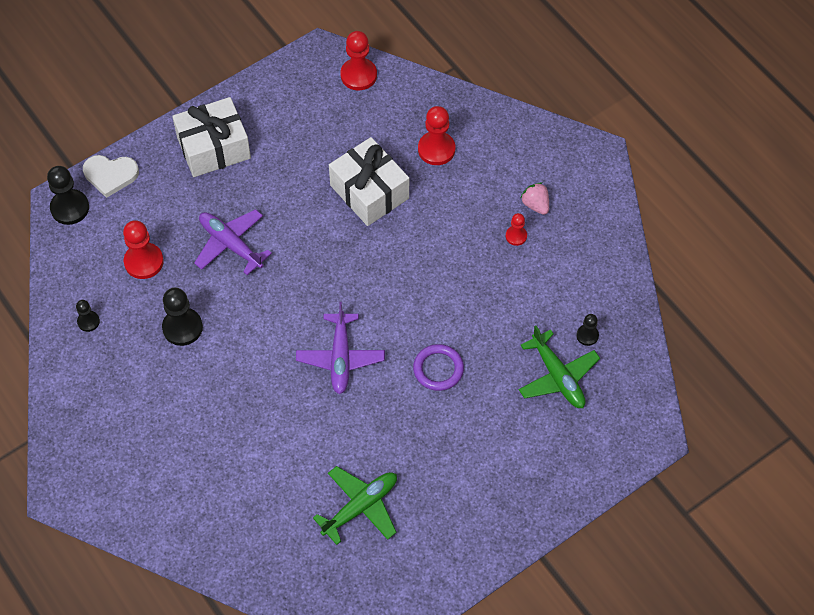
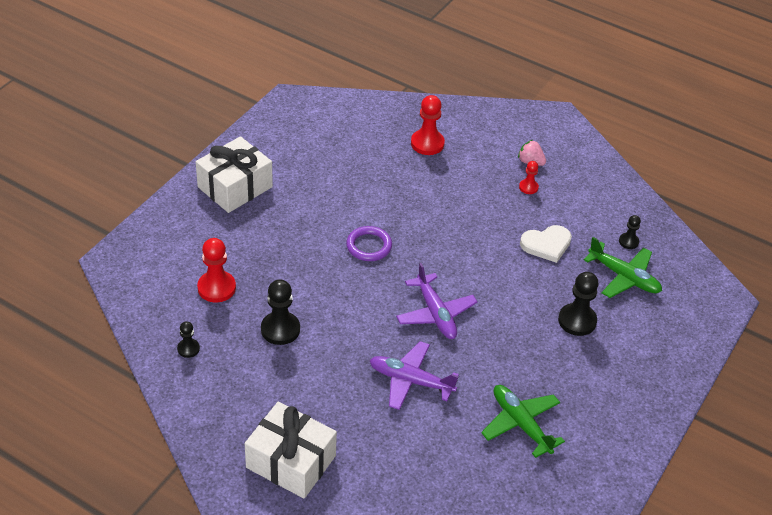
camera: 25 degrees left, 15 degrees down
black pawn [47,166,89,225] -> black pawn moved to [558,272,599,336]
white heart [83,155,139,198] -> white heart moved to [520,225,572,263]
purple plane [194,209,272,275] -> purple plane moved to [370,341,459,410]
green plane [313,466,397,545] -> green plane turned 60 degrees counterclockwise [481,385,565,458]
white gift [329,137,409,226] -> white gift moved to [245,402,337,499]
red pawn [341,31,377,90] -> none
purple ring [413,344,464,391] -> purple ring moved to [346,226,392,261]

